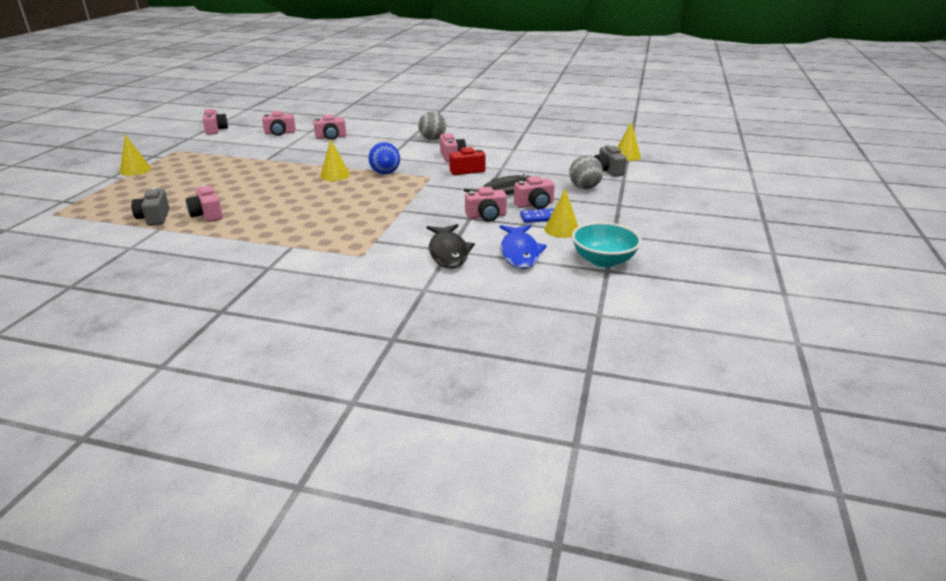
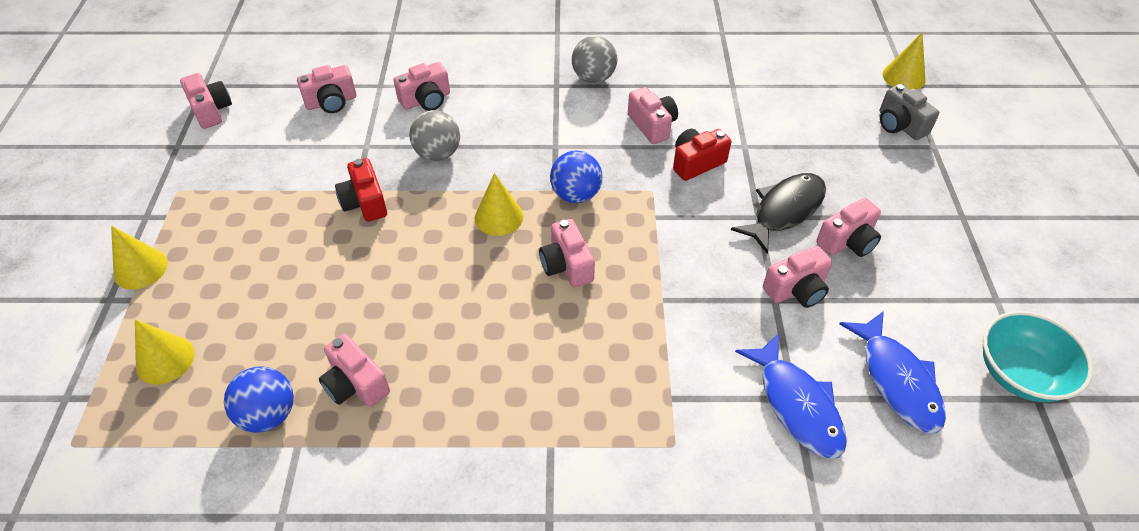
camera: 15 degrees left, 20 degrees up
grey camera [131,187,170,226] -> blue ball [224,366,294,433]
black fish [427,224,475,269] -> blue fish [735,333,847,459]
blue domino [520,208,555,223] -> none
yellow cone [544,188,578,238] -> yellow cone moved to [135,319,195,385]
grey ball [569,155,603,189] -> grey ball moved to [409,110,460,161]
none -> red camera [335,158,387,222]
none -> pink camera [539,219,595,287]

